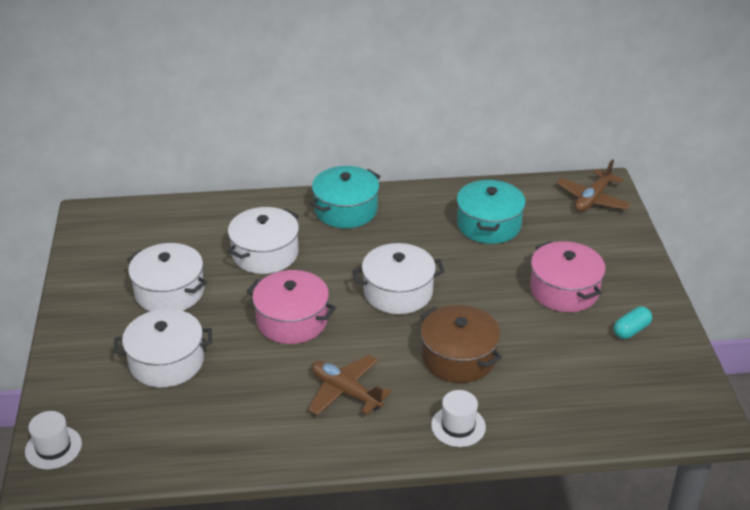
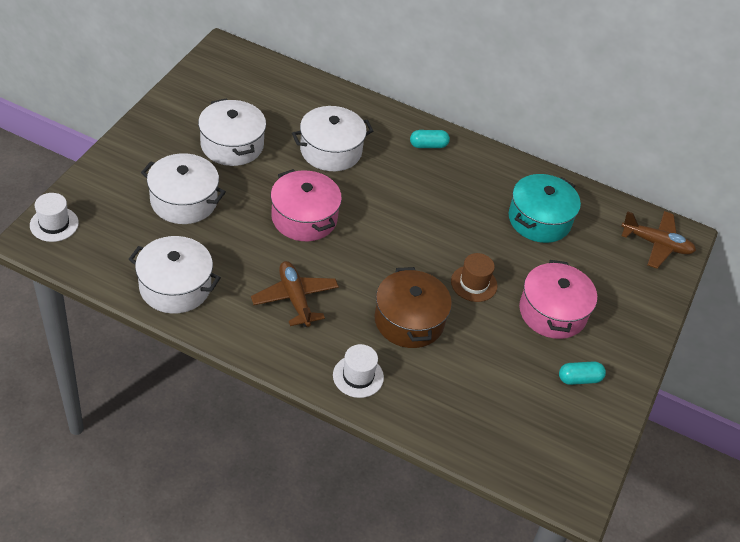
camera: 25 degrees right, 10 degrees up
turquoise pot [310,166,381,228] -> turquoise capsule [410,130,450,148]
white pot [353,243,445,314] -> white pot moved to [128,236,221,314]
brown plane [556,159,631,212] -> brown plane turned 135 degrees counterclockwise [621,211,696,269]
none -> brown hat [451,253,498,302]

